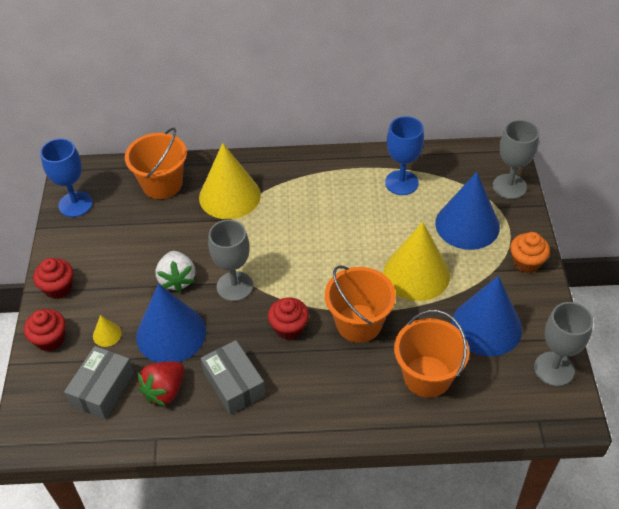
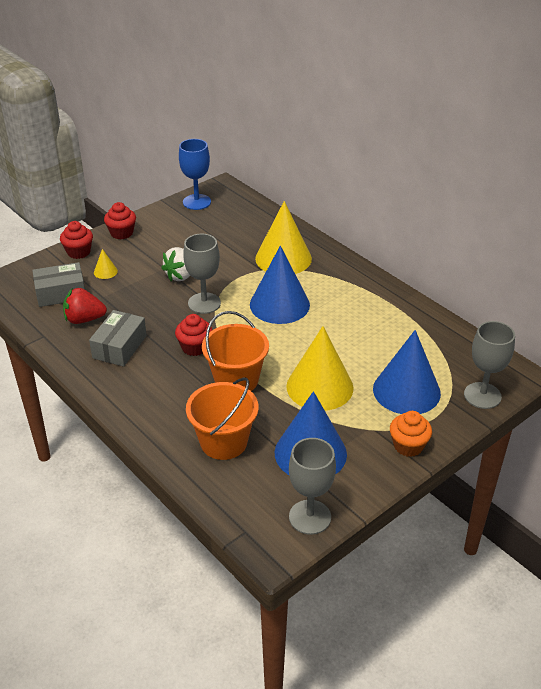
camera: 50 degrees right, 10 degrees down
orange bucket [125,128,187,199] -> none
blue cone [136,284,206,363] -> blue cone moved to [250,246,310,324]
blue goblet [385,116,424,195] -> none

